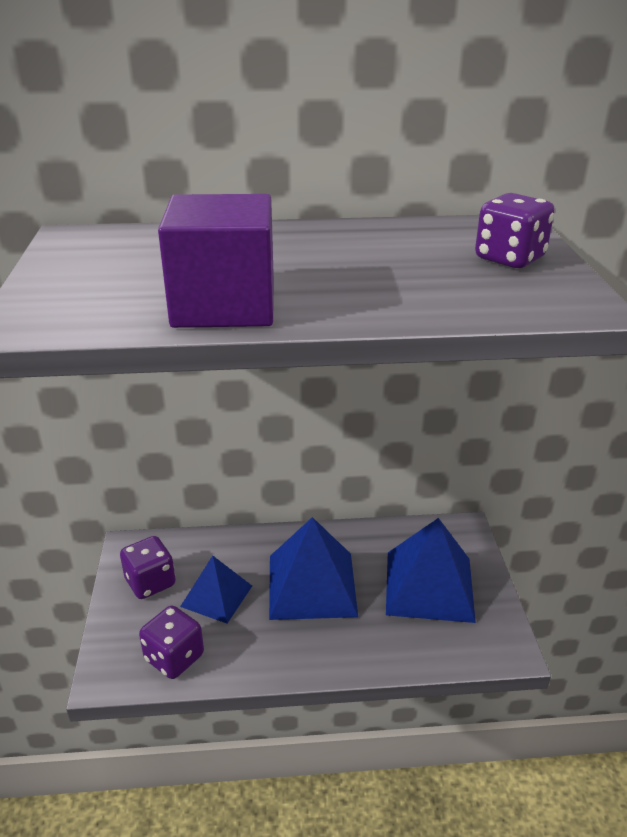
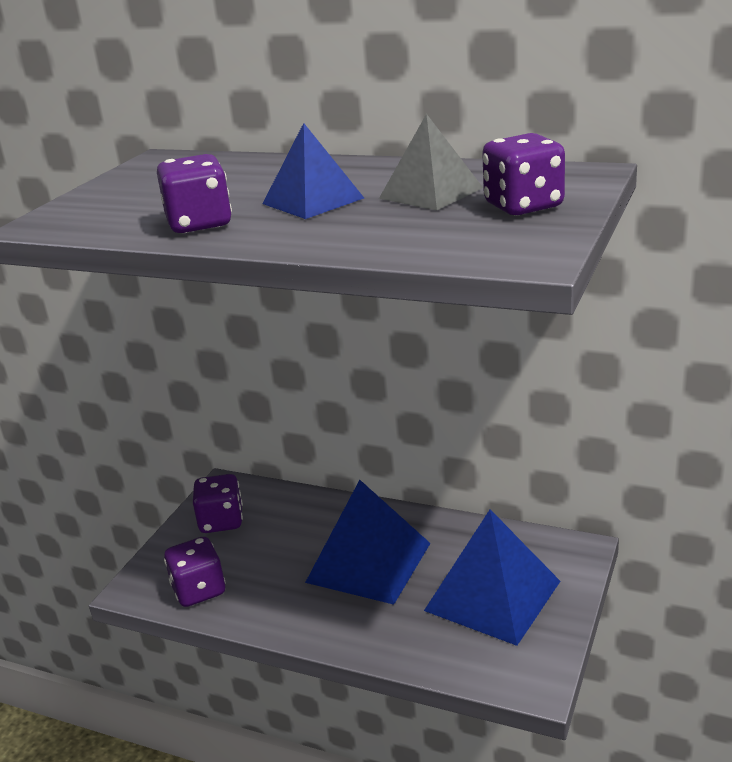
camera: 30 degrees right, 5 degrees down
purple cube [158,194,274,328] -> purple dice [157,154,232,233]
blue pyramid [180,556,252,624] -> blue pyramid moved to [263,123,364,219]
none -> grey pyramid [379,114,483,210]

